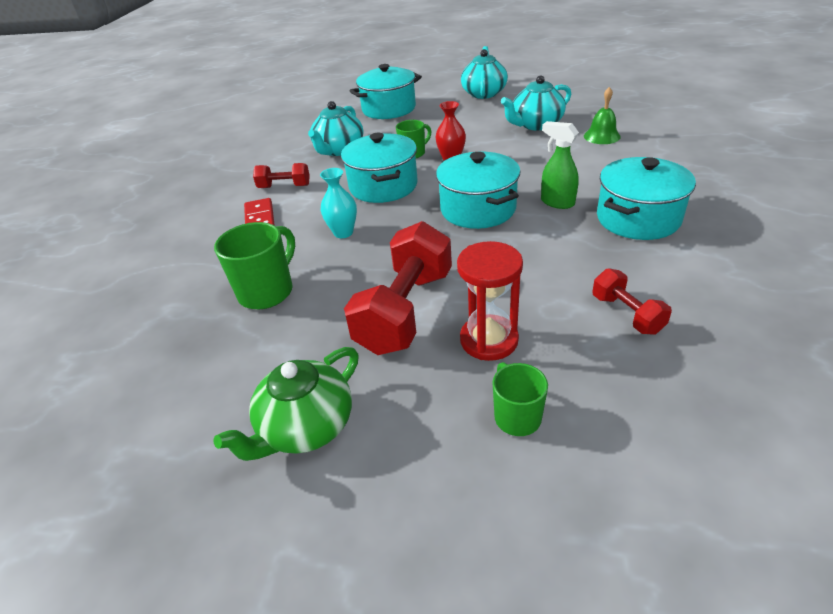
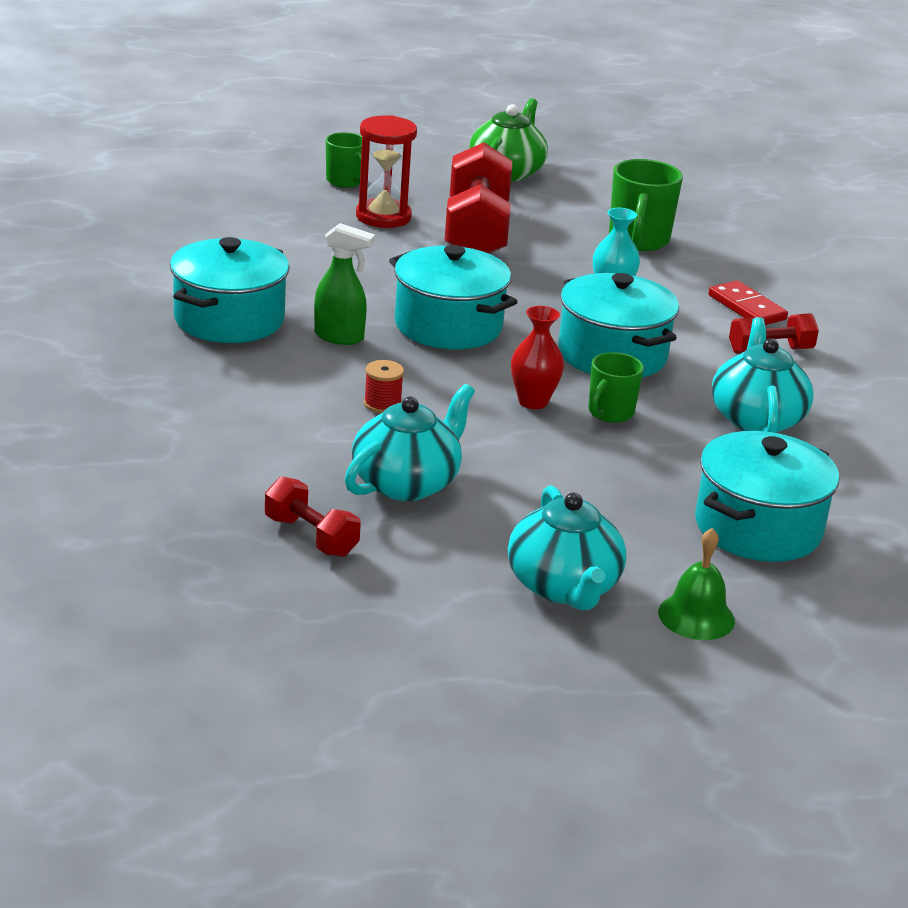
camera: 155 degrees right, 10 degrees down
green bell [584,87,621,144] -> green bell moved to [658,528,735,640]
red dumbbell [592,268,672,335] -> red dumbbell moved to [265,476,361,557]
none -> red spool [364,360,404,413]

